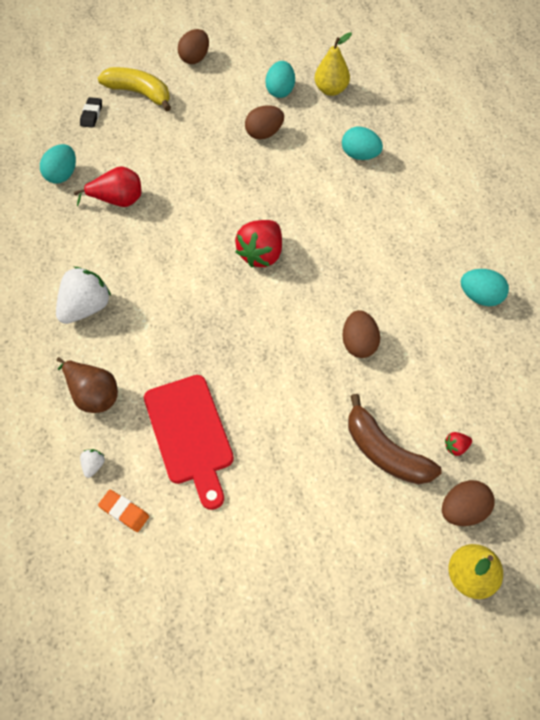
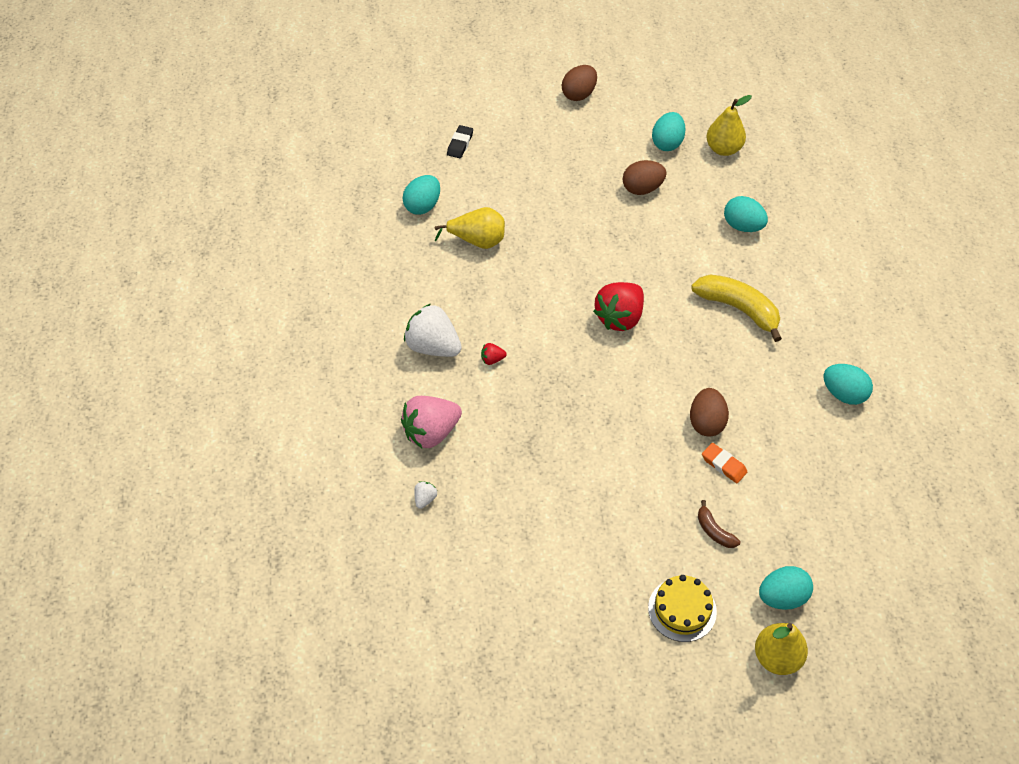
camera: 10 degrees right, 5 degrees down
white strawberry [56,267,111,324] -> white strawberry turned 105 degrees counterclockwise [404,304,462,357]
brown pear [57,357,118,413] -> pink strawberry [401,396,462,448]
red pear [73,166,142,207] -> yellow pear [435,207,505,249]
yellow banana [98,67,171,111] -> yellow banana moved to [691,275,782,342]
orange eraser [98,490,149,532] -> orange eraser moved to [702,443,747,483]
red cutting board [144,375,234,510] -> none
brown banana [348,394,442,484] -> brown banana [698,500,740,548], size x0.50
brown egg [442,480,495,526] -> turquoise egg [759,566,813,610]
red strawberry [445,432,472,456] -> red strawberry moved to [481,343,507,365]
none -> yellow cake [648,575,717,642]

